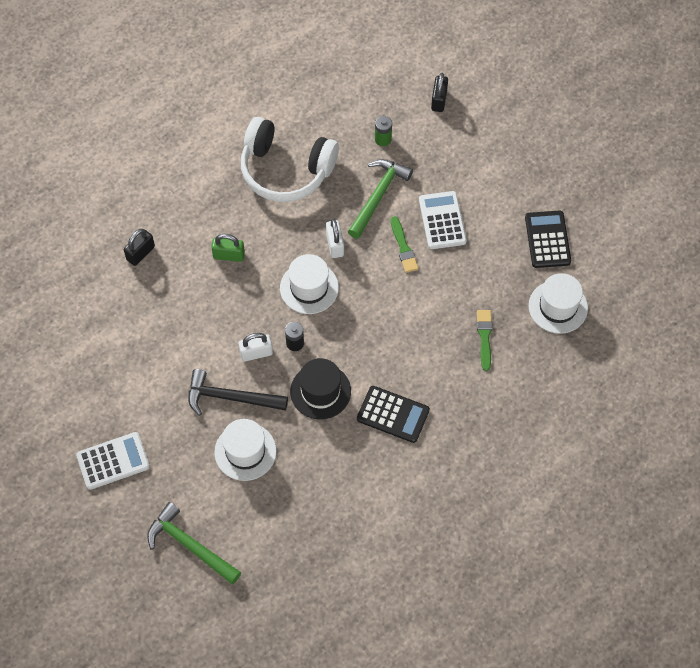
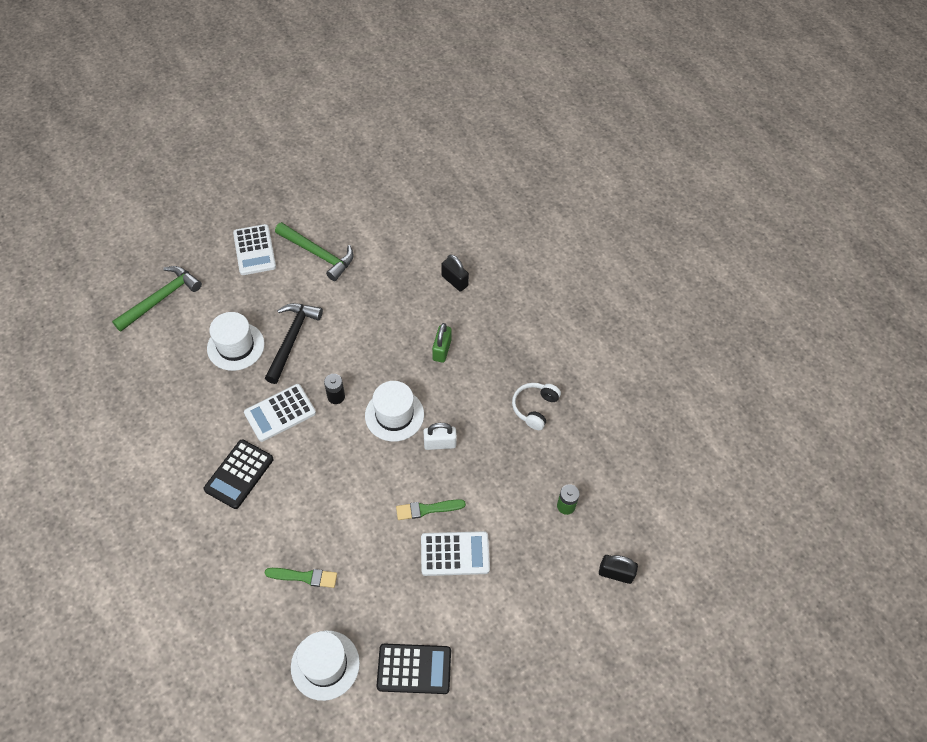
camera: 95 degrees right, 5 degrees down
white padlock [239,333,273,362] -> none
white headphones [241,117,339,202] -> white headphones [512,383,561,430], size x0.49
black hat [290,358,351,420] -> white calculator [244,384,316,442]
green hammer [348,159,413,239] -> green hammer moved to [275,222,354,281]

